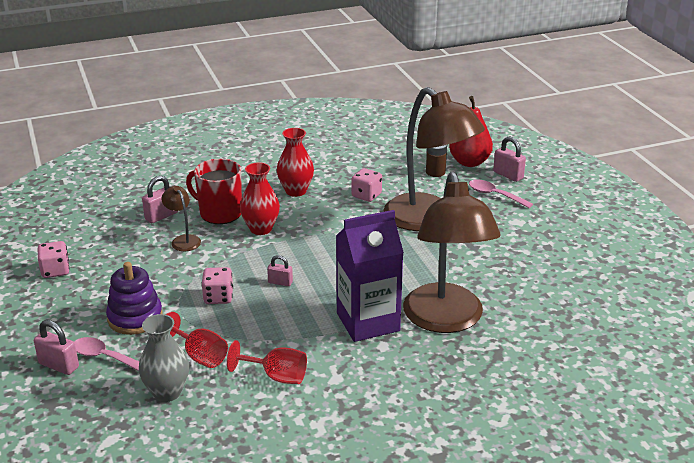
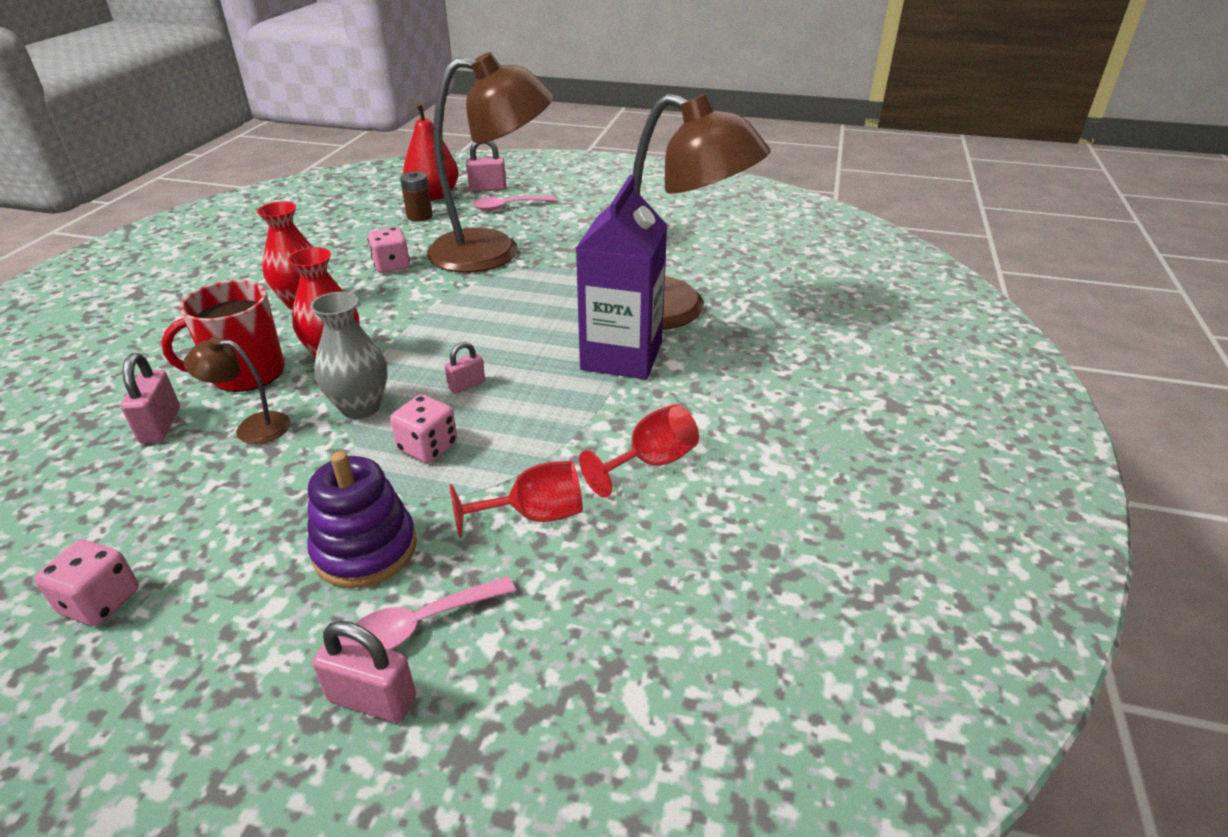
camera: 55 degrees left, 5 degrees up
pink padlock [34,320,79,375] -> pink padlock turned 45 degrees clockwise [312,621,416,723]
grey vase [139,314,189,402] -> grey vase moved to [310,292,387,419]

